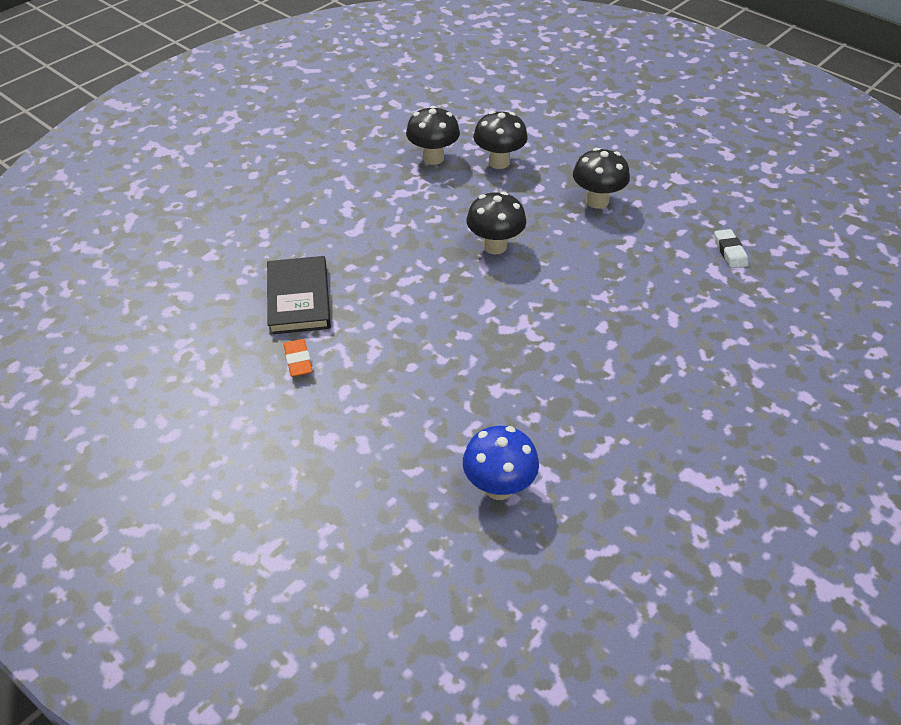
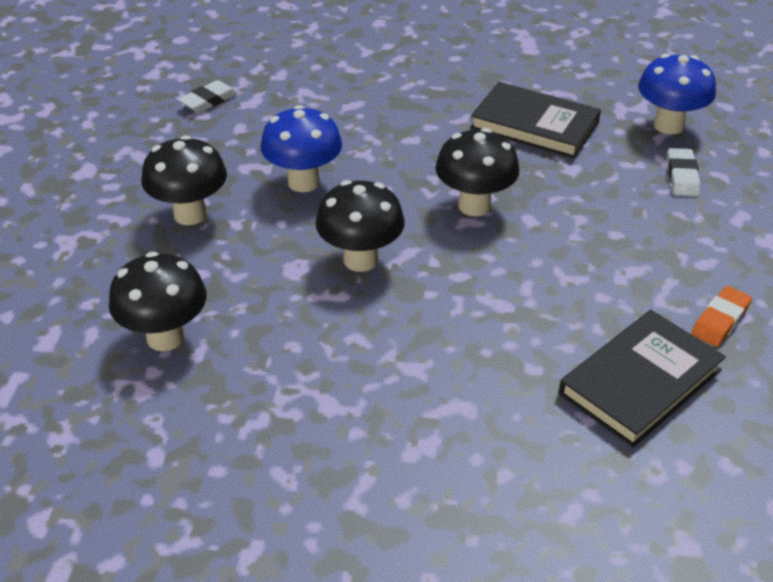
camera: 125 degrees left, 5 degrees down
black mushroom [406,106,460,165] -> black mushroom moved to [435,128,519,217]
none -> blue mushroom [260,105,342,192]
none -> black book [470,82,601,159]
none -> white eraser [667,148,701,196]

